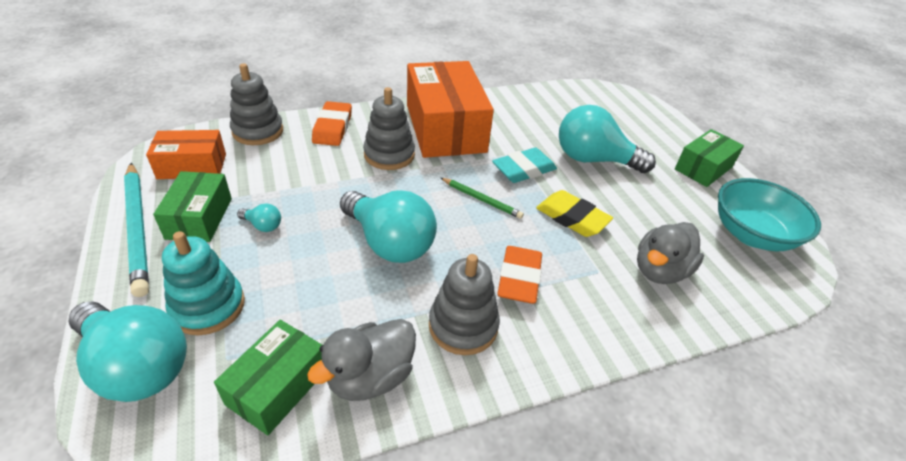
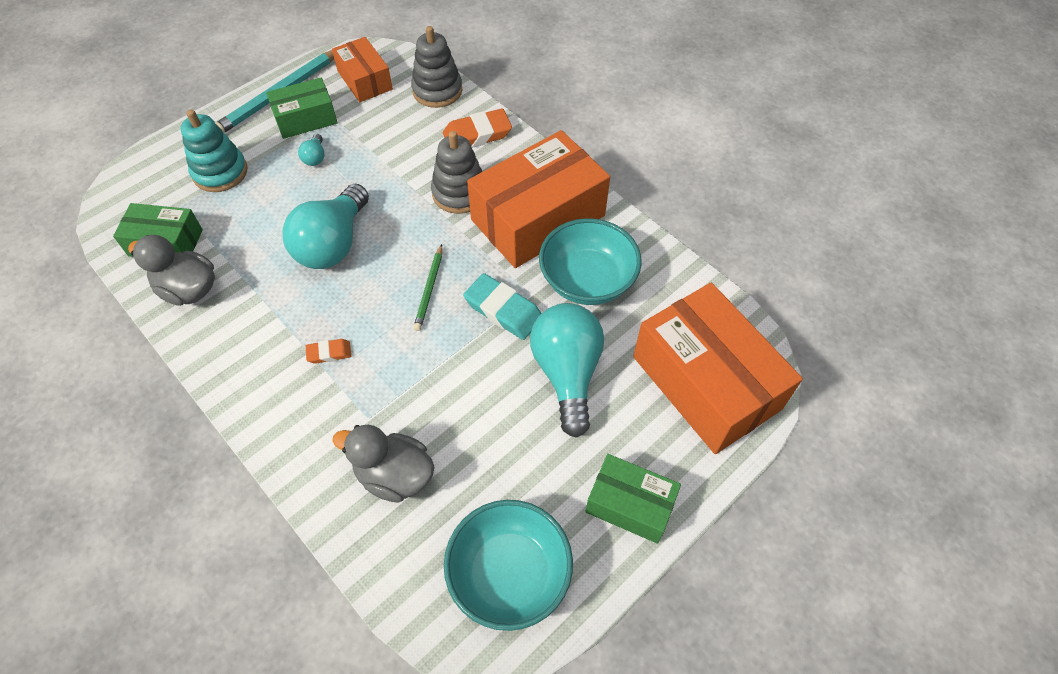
camera: 70 degrees right, 15 degrees up
turquoise light bulb [69,301,187,402] -> none
grey stacking toy [429,254,500,355] -> none
orange eraser [497,246,542,304] -> orange eraser [306,339,351,364], size x0.54
yellow eraser [536,190,613,237] -> none
none -> turquoise bowl [539,218,642,305]
none -> orange box [633,283,803,454]

